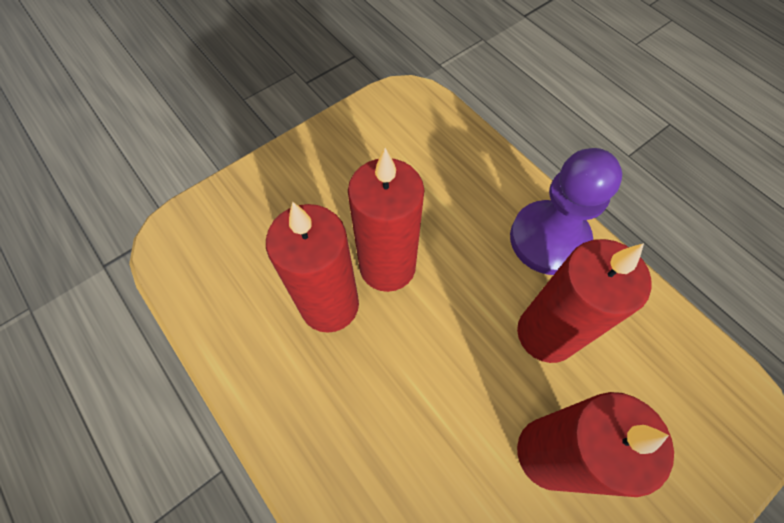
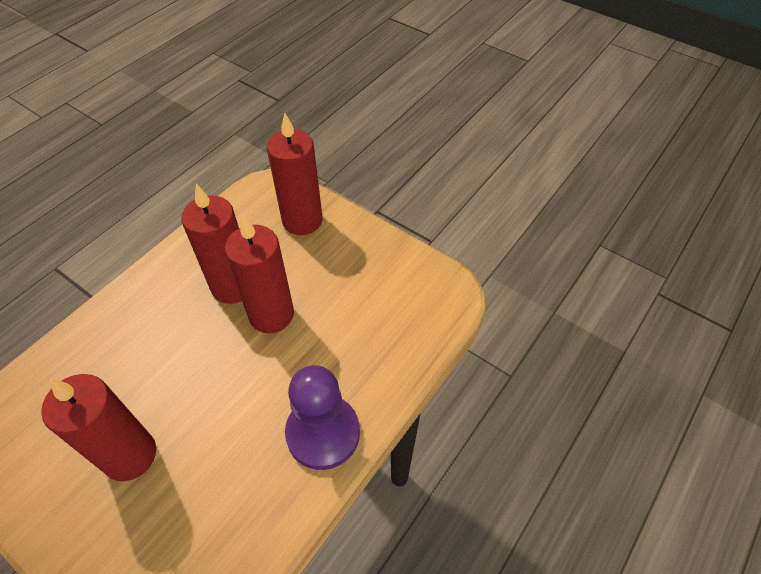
camera: 75 degrees right, 10 degrees down
red candle [517,239,652,363] -> red candle moved to [267,113,322,235]

